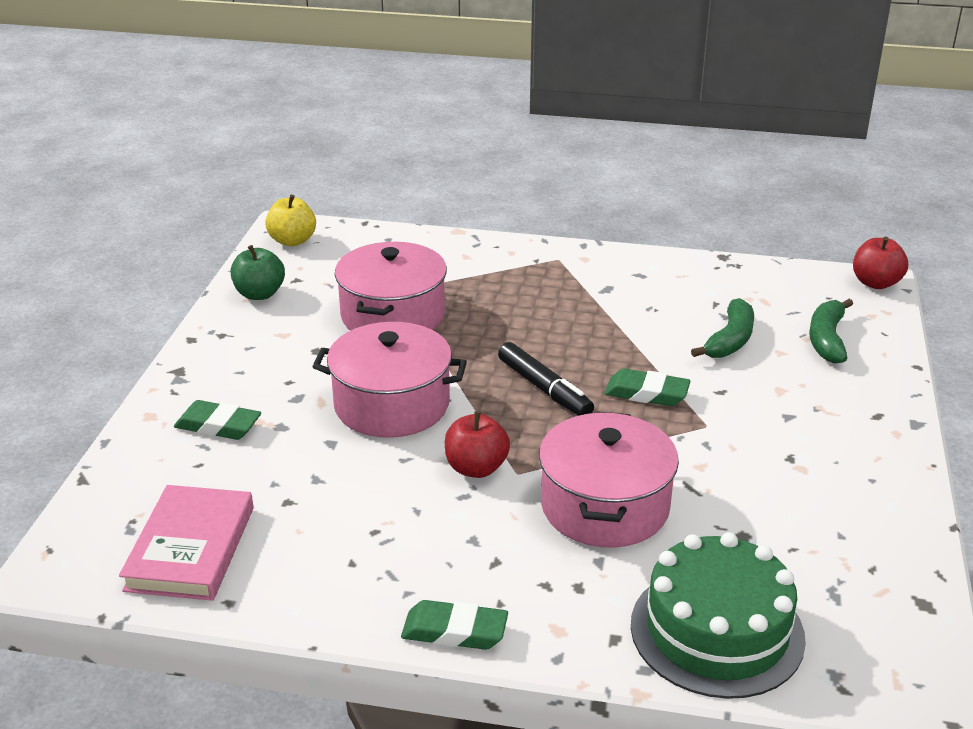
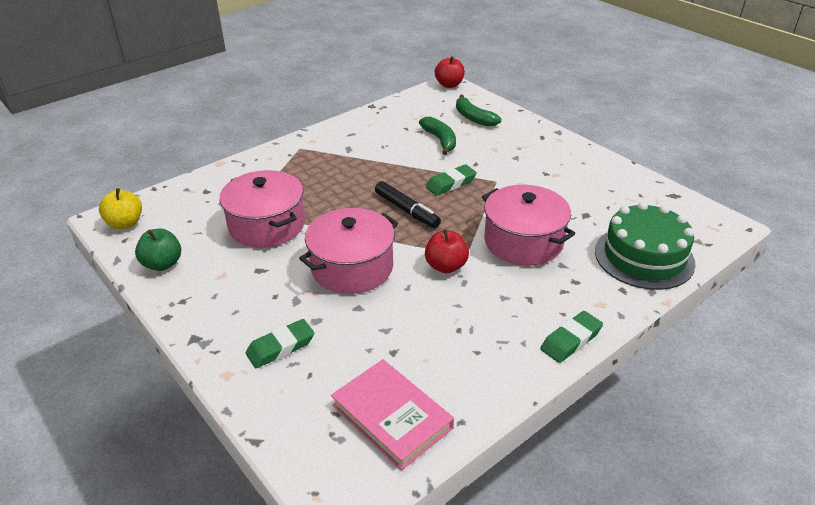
camera: 50 degrees left, 5 degrees up
black marker [498,342,594,416] -> black marker turned 45 degrees clockwise [375,181,441,228]

